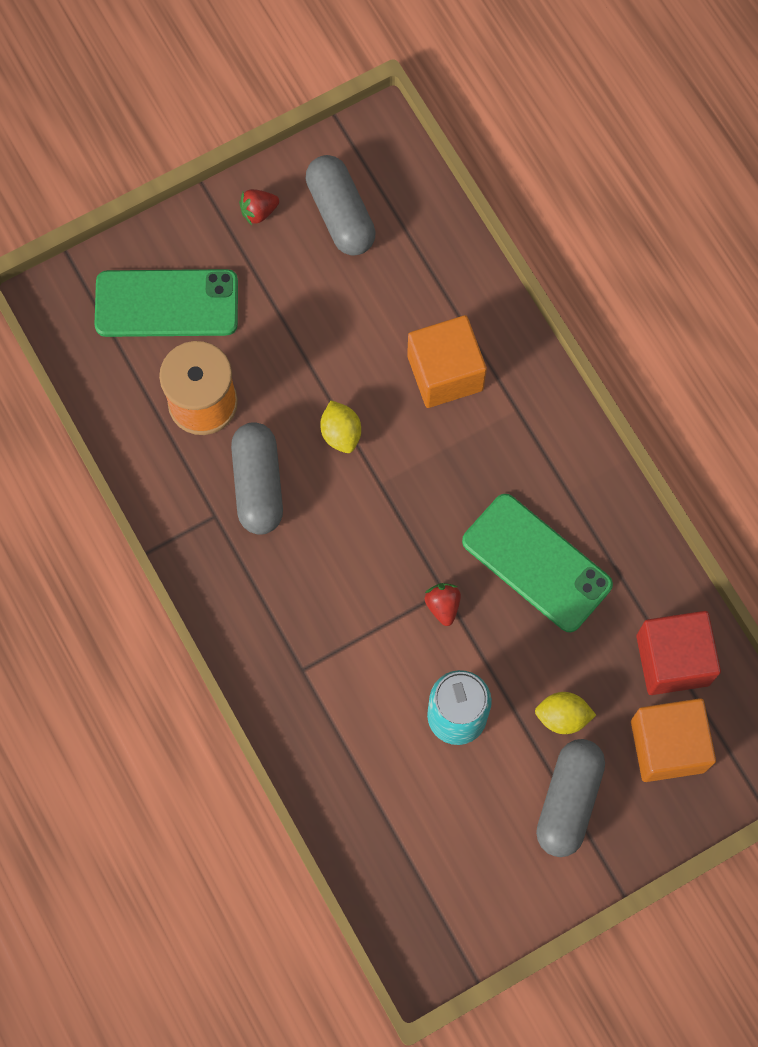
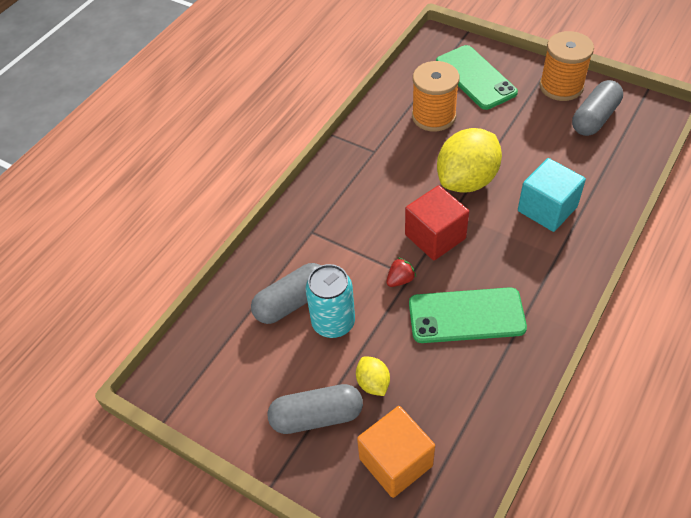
camera: 65 degrees right, 20 degrees down
grey capsule [231,422,283,535] -> grey capsule moved to [251,263,321,324]
red strawberry [239,189,279,225] -> orange spool [539,31,594,101]
yellow lemon [320,401,361,453] -> yellow lemon [437,128,502,193], size x2.15
orange cube [407,315,487,408] -> turquoise cube [518,158,586,232]
green phone [462,494,613,633] -> green phone turned 75 degrees clockwise [409,287,527,343]
red cube [636,611,721,695] -> red cube moved to [405,185,469,260]

